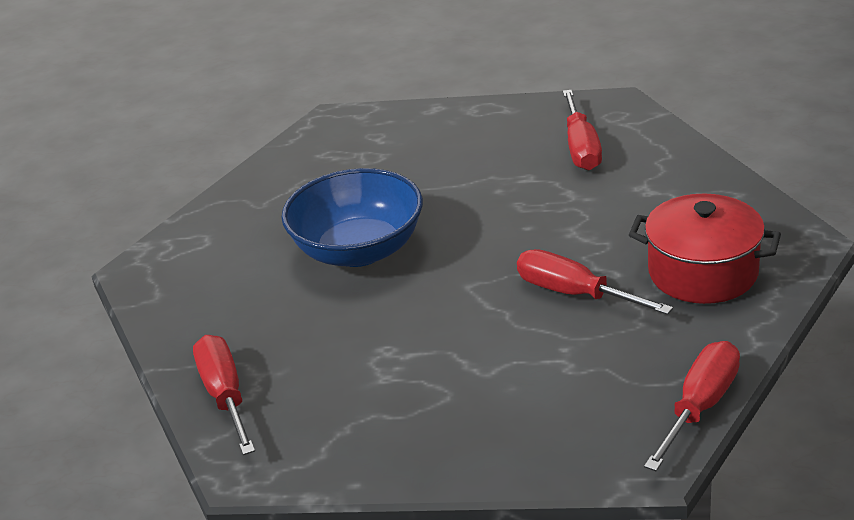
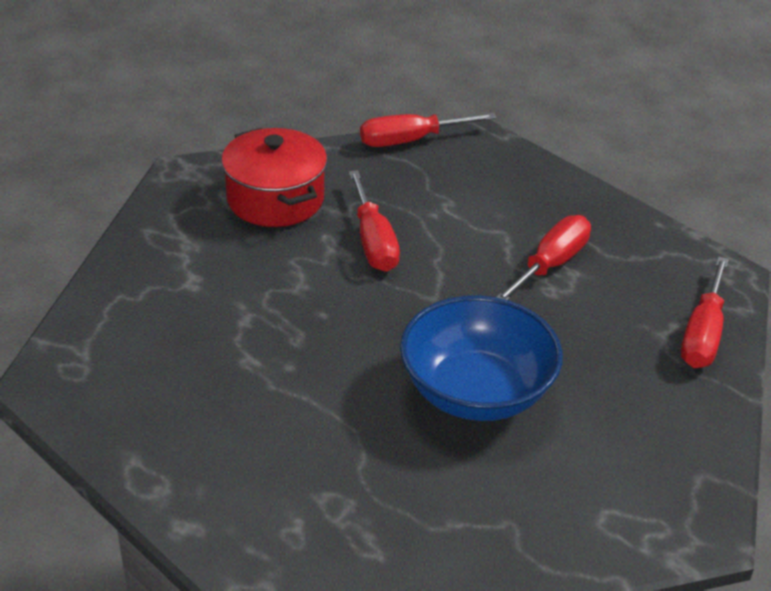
camera: 145 degrees left, 5 degrees up
red screwdriver [563,90,602,170] -> red screwdriver moved to [496,215,591,300]

